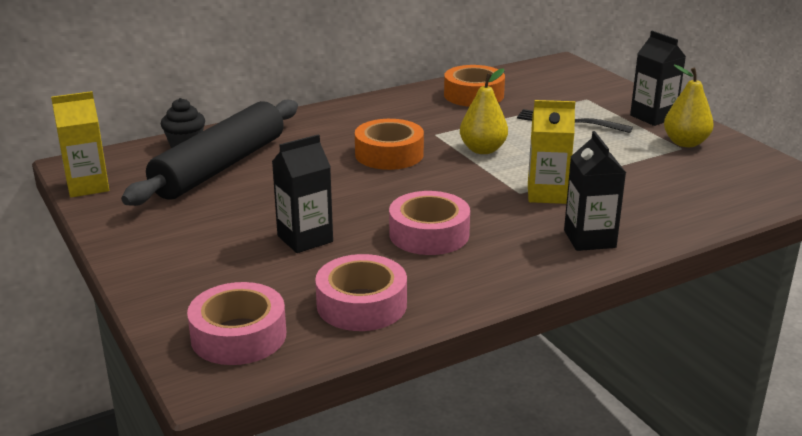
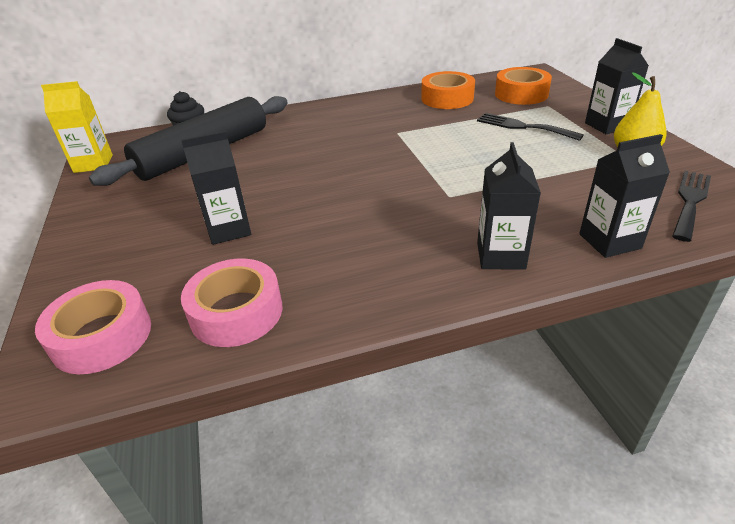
camera: 15 degrees right, 10 degrees up
orange tape [355,119,424,170] -> orange tape moved to [495,67,552,105]
pink tape [389,191,470,255] -> none
yellow pear [460,68,508,154] -> none
yellow carton [528,100,575,204] -> none
none -> black carton [579,134,670,258]
none -> black fork [672,171,711,242]

